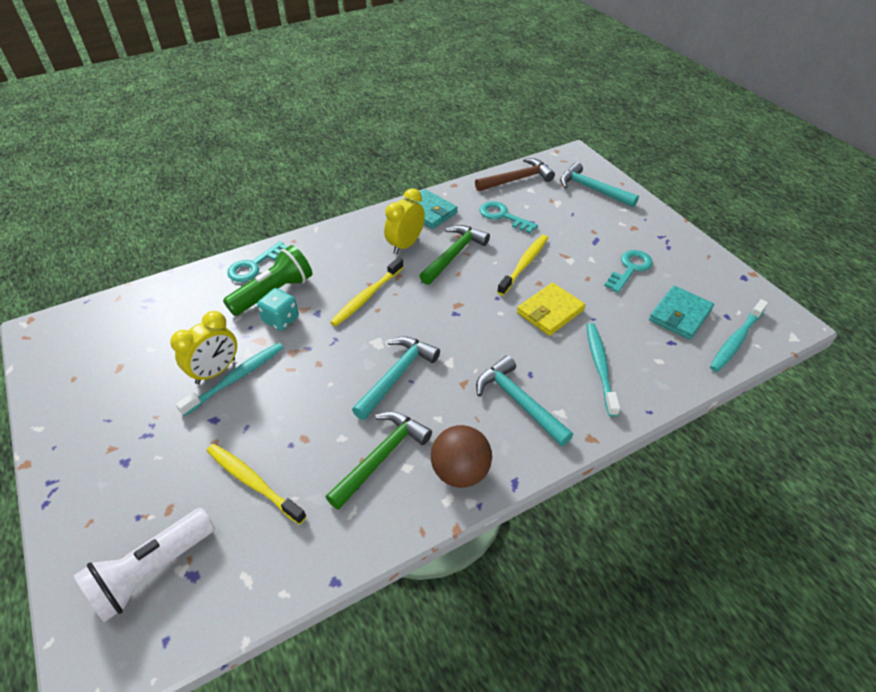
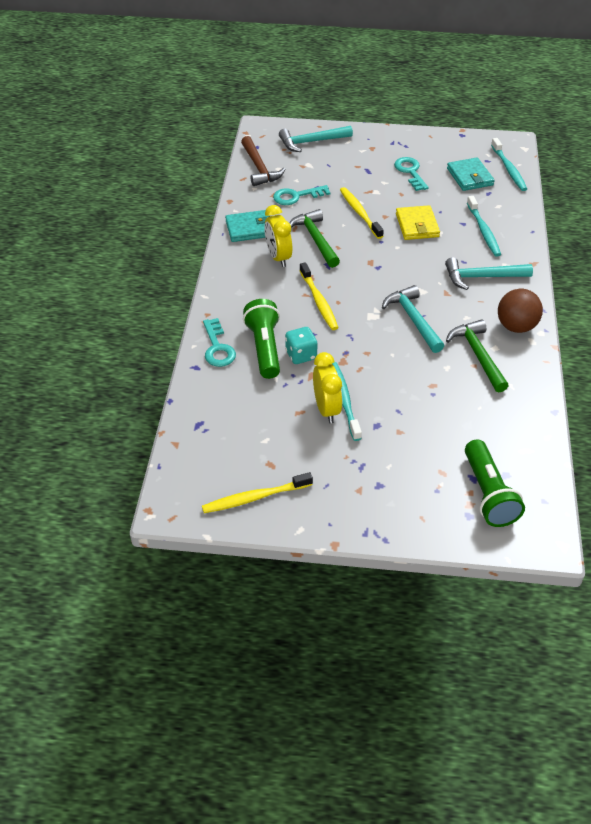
camera: 55 degrees left, 0 degrees up
white flashlight [74,508,215,622] -> green flashlight [465,440,525,527]
yellow toothbrush [207,444,307,525] -> yellow toothbrush moved to [202,472,313,513]
brown hammer [475,158,555,191] -> brown hammer turned 150 degrees clockwise [241,136,286,186]
turquoise toothbrush [587,323,620,417] -> turquoise toothbrush turned 135 degrees counterclockwise [467,196,501,257]

